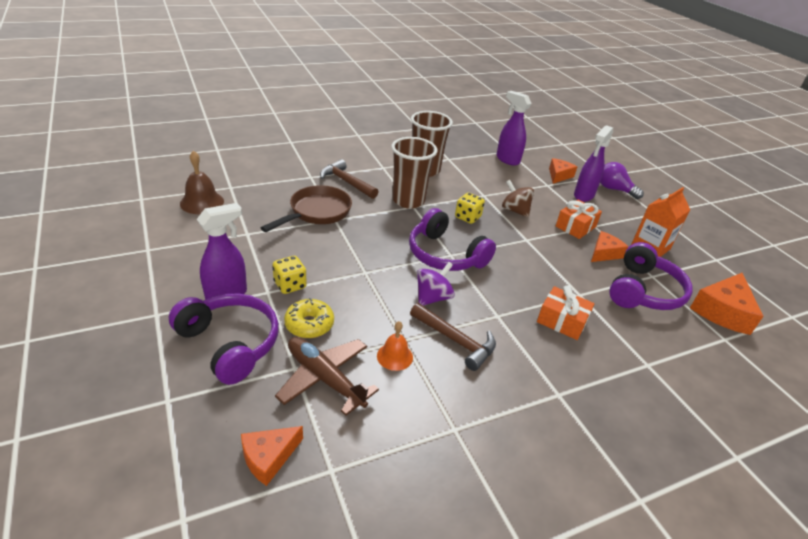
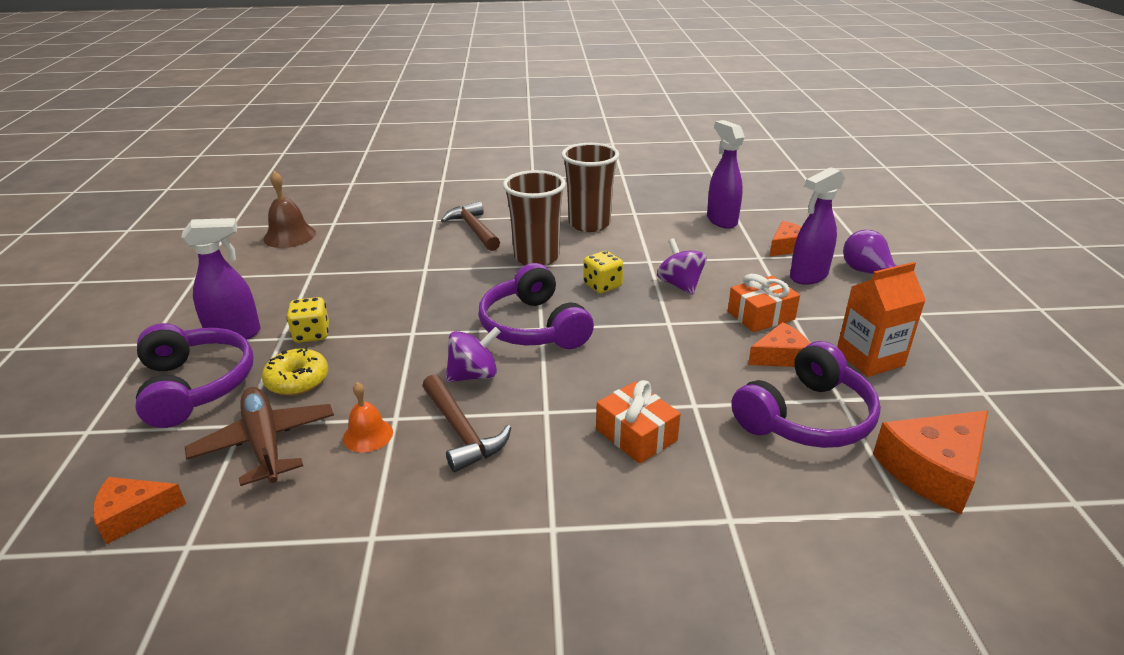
camera: 25 degrees right, 5 degrees down
brown pan [261,185,352,232] -> none
brown spinning top [502,180,534,218] -> purple spinning top [657,238,706,295]

